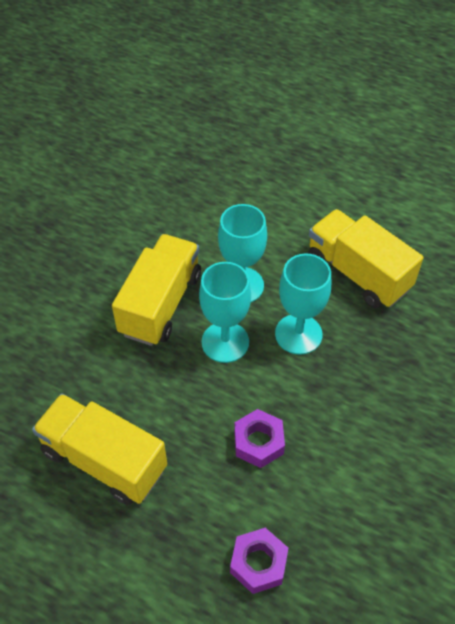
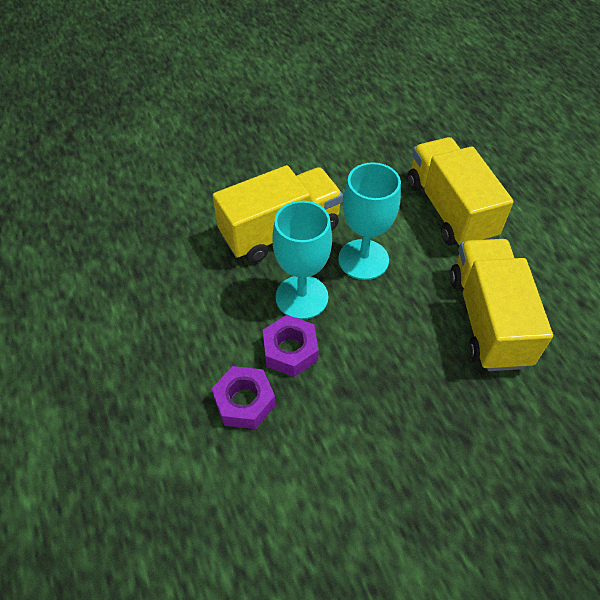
camera: 40 degrees right, 0 degrees up
yellow truck [32,394,167,505] -> yellow truck moved to [408,137,514,246]
purple nut [230,528,288,594] -> purple nut moved to [263,315,319,377]
turquoise goblet [275,253,331,355] -> none

